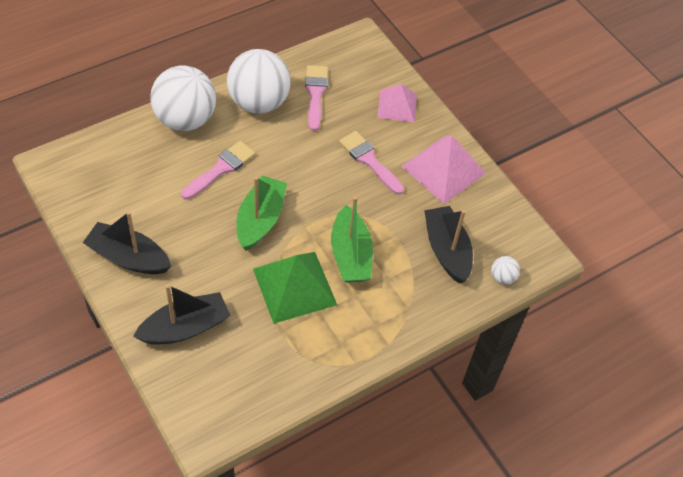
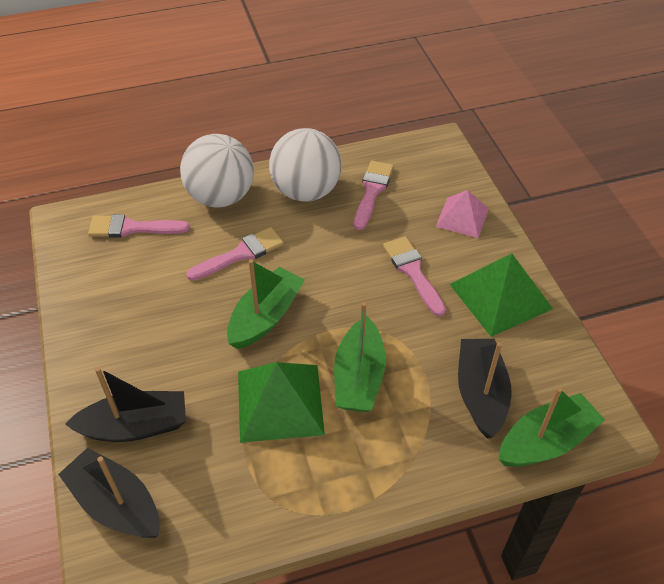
camera: 20 degrees right, 5 degrees down
black boat [83,211,171,274] -> black boat moved to [58,448,160,538]
pink pyramid [401,136,486,204] -> green pyramid [450,253,553,337]
white ball [491,256,520,284] -> green boat [499,387,605,467]
none -> pink brush [88,214,190,238]

